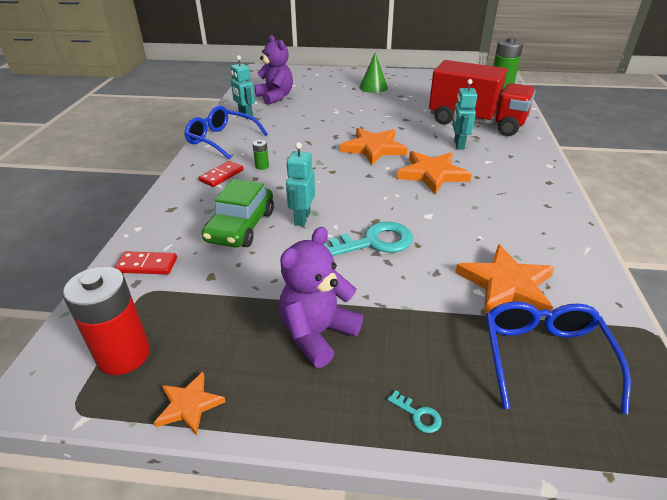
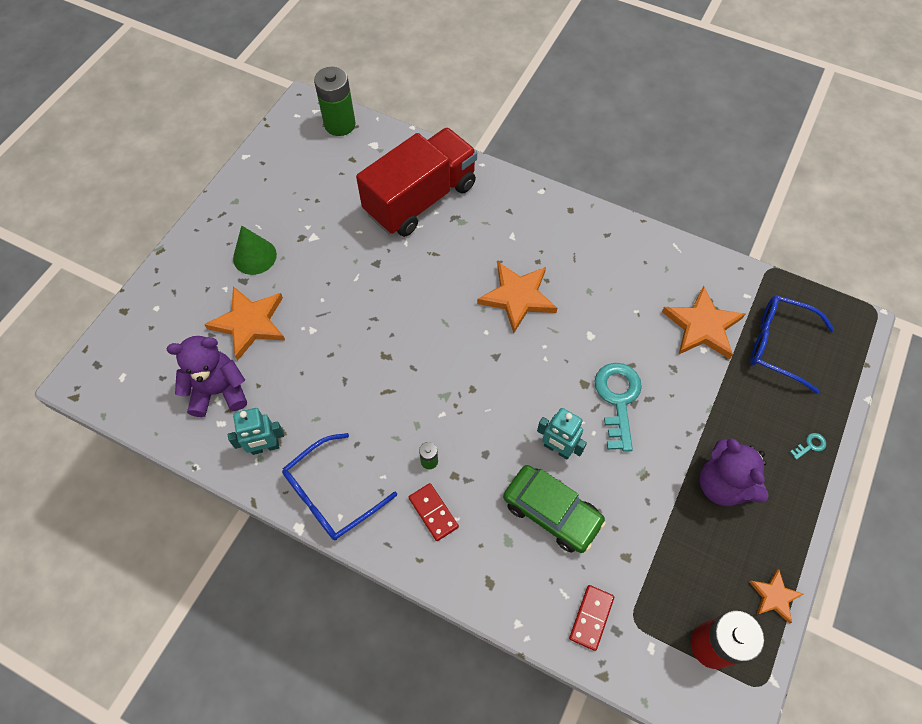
camera: 70 degrees left, 25 degrees up
orange star [340,128,407,165] -> orange star moved to [204,286,285,361]
turquoise robot [452,79,477,150] -> none

